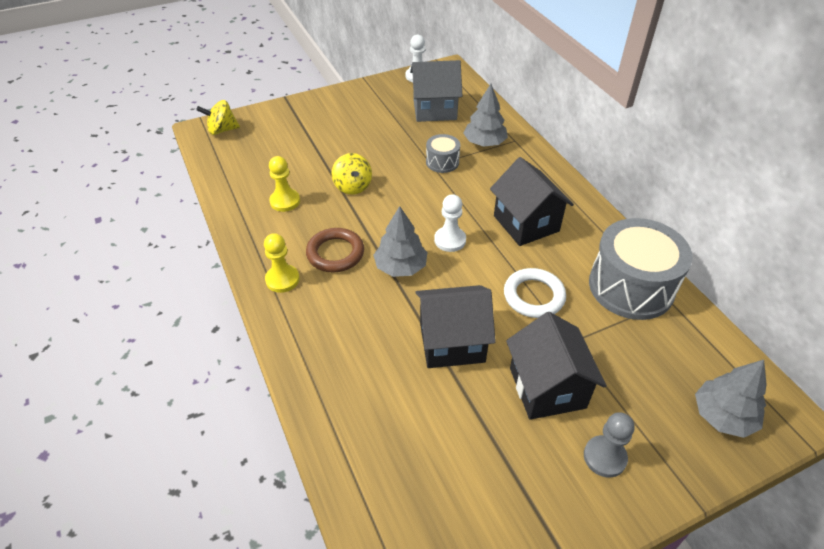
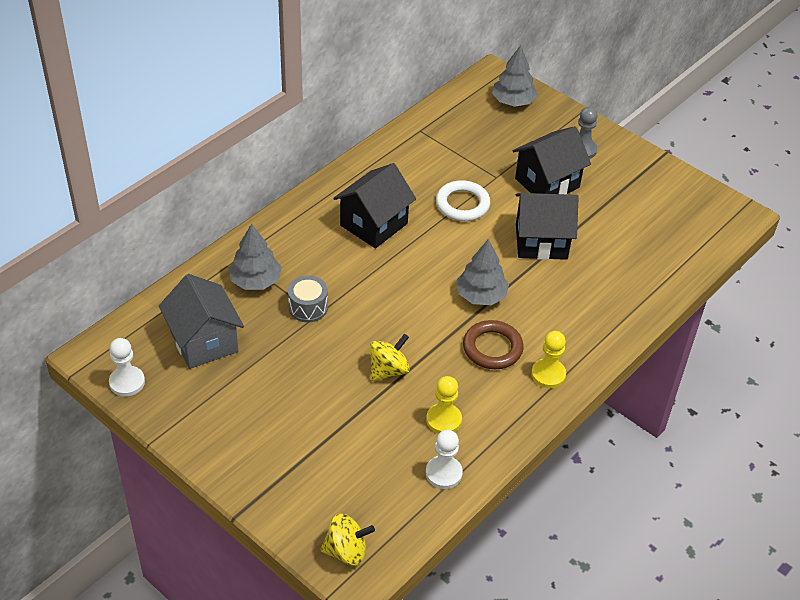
camera: 115 degrees left, 0 degrees up
yellow spinning top [196,100,240,135] -> yellow spinning top turned 60 degrees counterclockwise [320,514,375,565]
black house [415,285,496,368] -> black house turned 60 degrees counterclockwise [516,193,579,260]
white pawn [434,194,466,252] -> white pawn moved to [426,430,463,489]
grey drum [589,218,693,320] -> none

